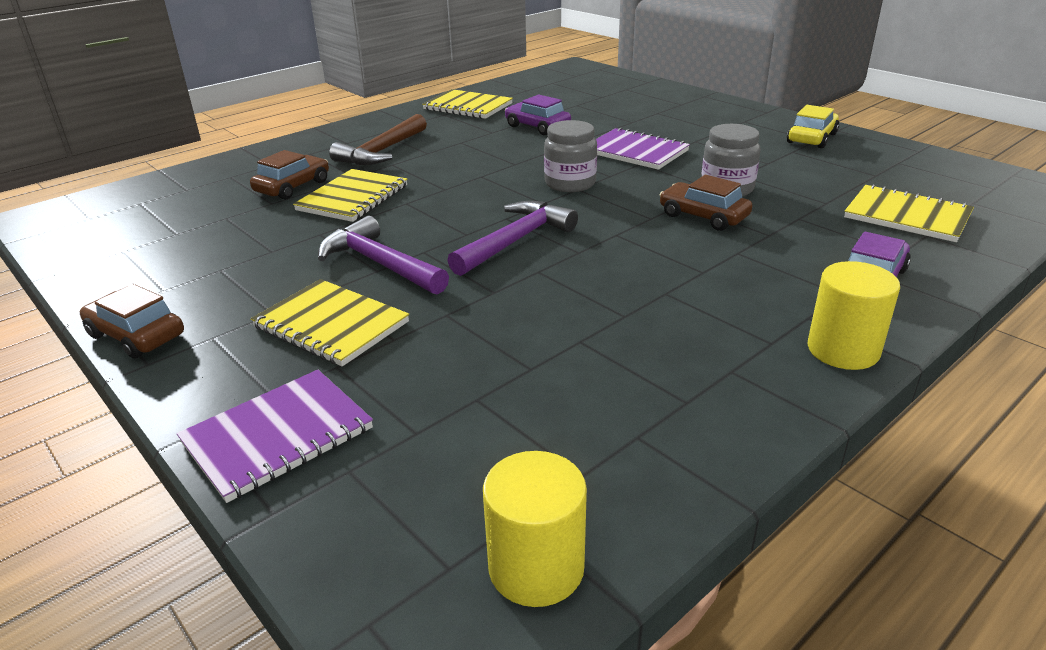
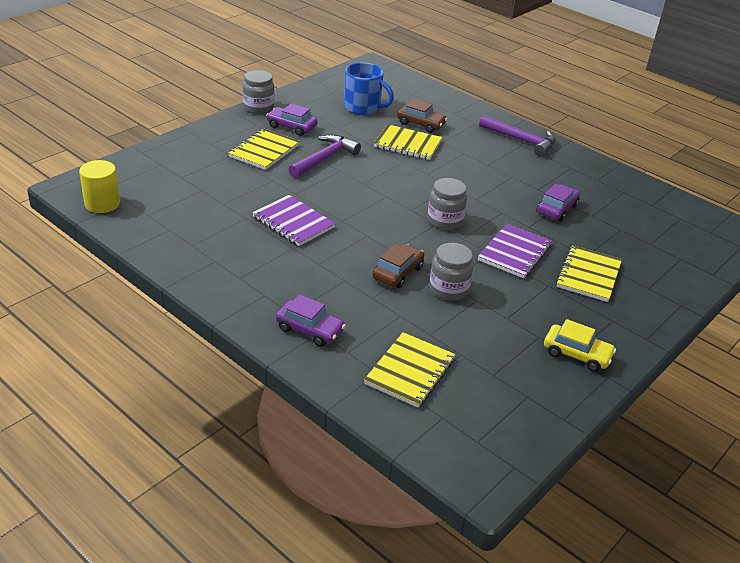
camera: 80 degrees right, 5 degrees up
brown car [80,284,184,359] -> grey jar [242,70,275,114]
purple notebook [177,370,373,503] -> purple notebook moved to [252,195,336,246]
brown hammer [329,114,427,165] -> none
yellow notebook [422,89,513,119] -> yellow notebook moved to [556,245,622,302]
purple hammer [447,201,578,276] -> purple hammer moved to [479,115,555,156]
yellow cylinder [807,261,900,370] -> none
none -> purple car [266,103,318,136]
none -> blue mug [344,62,394,115]

